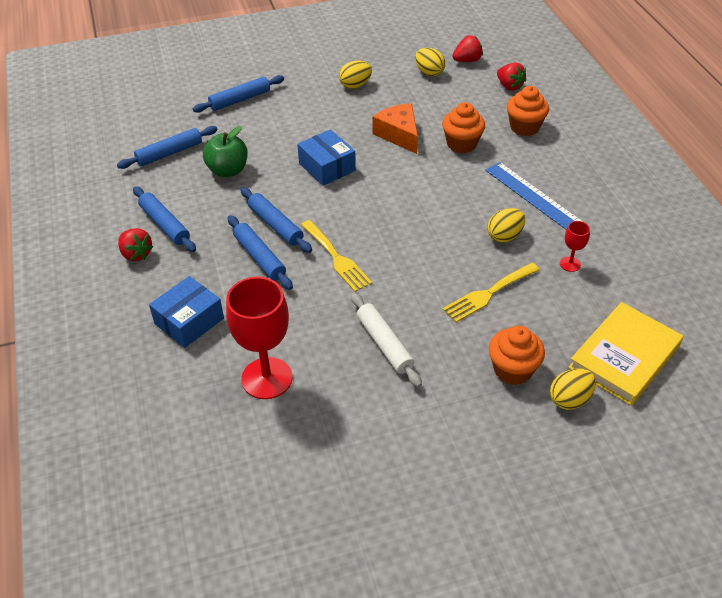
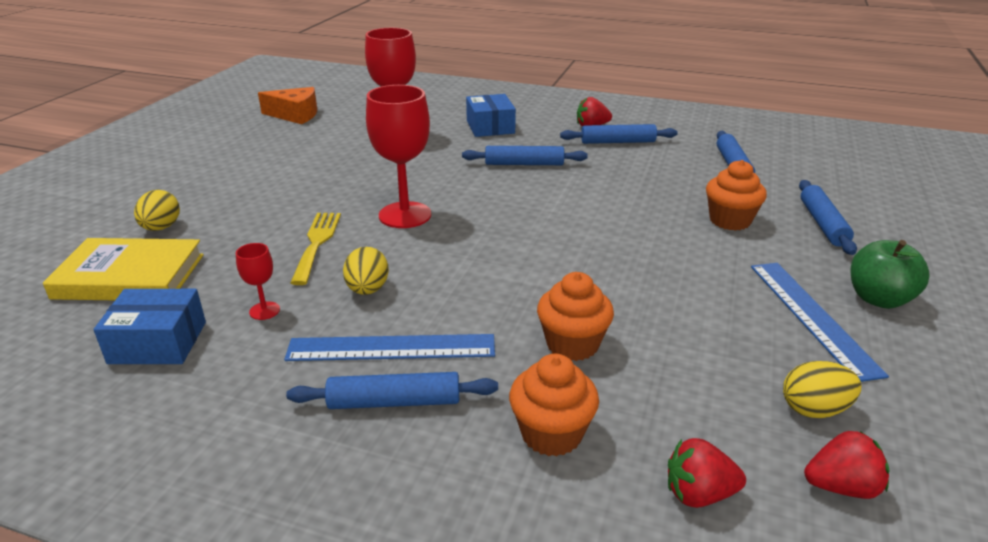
camera: 125 degrees right, 15 degrees down
green apple [203,126,248,177] -> green apple moved to [851,240,930,309]
blue rolling pin [240,187,312,253] -> blue rolling pin moved to [286,372,498,409]
blue box [297,129,356,186] -> blue box moved to [93,289,206,364]
yellow fork [301,220,372,292] -> none
yellow egg [339,61,372,89] -> blue ruler [751,263,889,382]
white rolling pin [351,293,422,387] -> none
orange cheese [372,103,418,154] -> orange cheese moved to [258,87,317,124]
red strawberry [453,35,483,62] -> red strawberry turned 105 degrees counterclockwise [804,431,889,499]
orange cupcake [489,326,545,385] -> orange cupcake moved to [706,160,767,230]
yellow book [568,302,683,406] -> yellow book turned 75 degrees counterclockwise [43,238,204,300]
none -> red goblet [366,85,431,228]

